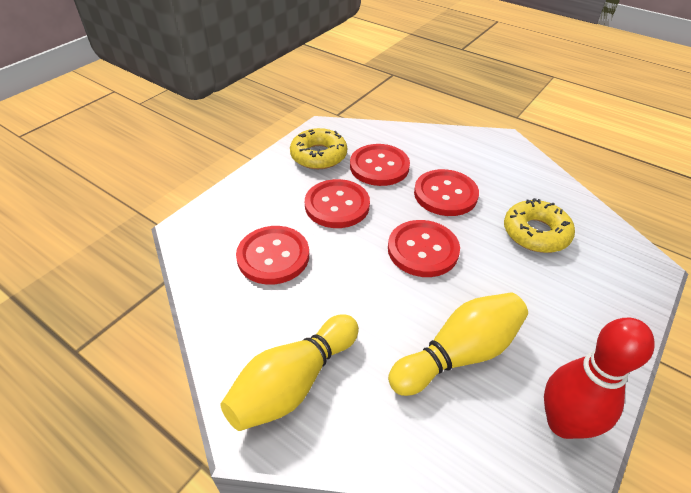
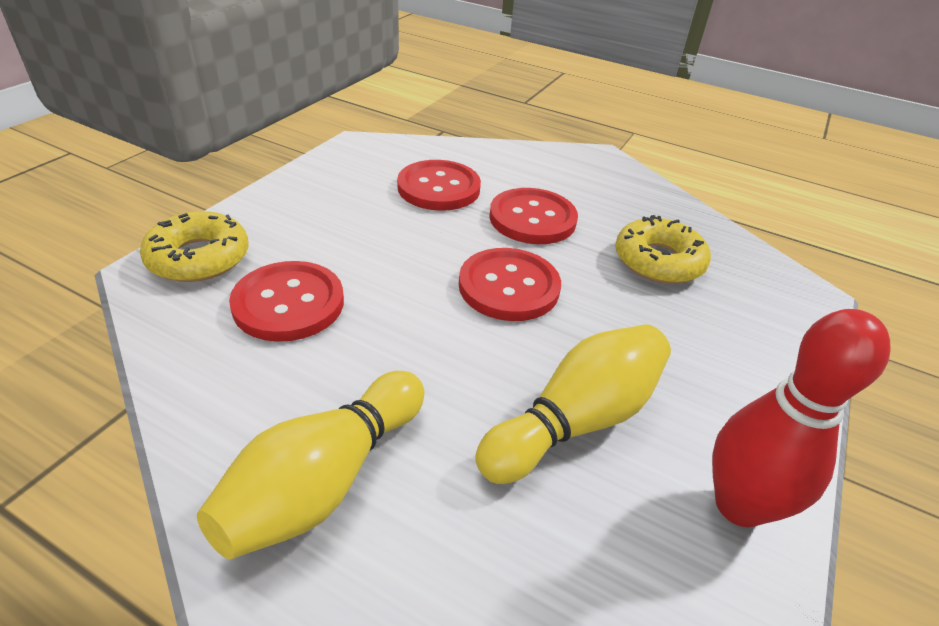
camera: 10 degrees left, 5 degrees down
yellow donut [290,128,347,169] -> yellow donut moved to [140,211,249,282]
red button [305,179,370,228] -> none

